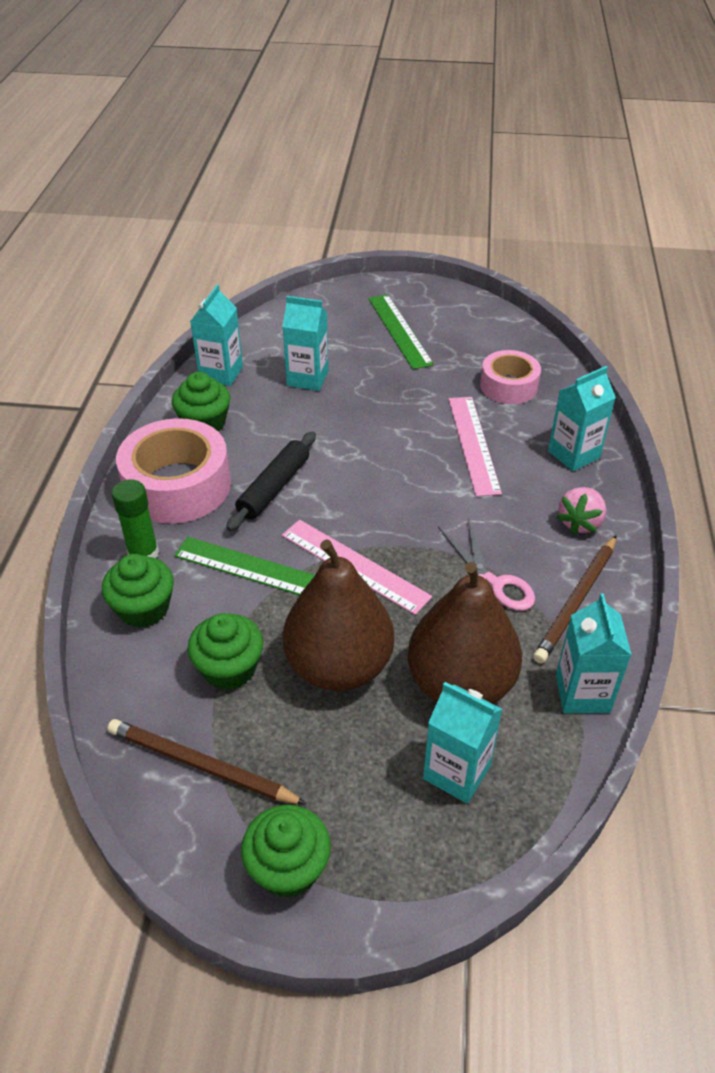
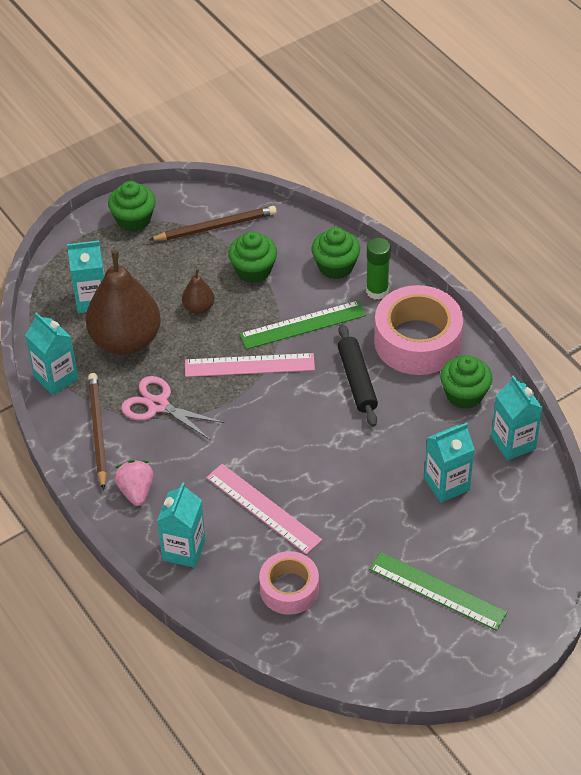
camera: 140 degrees right, 5 degrees up
brown pear [283,540,394,691] -> brown pear [182,269,214,314], size x0.45

